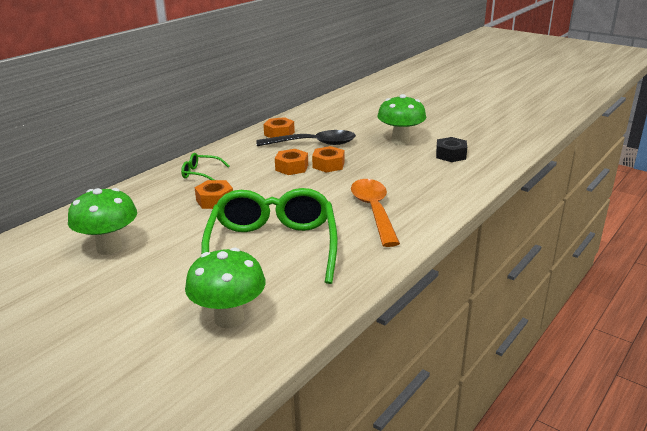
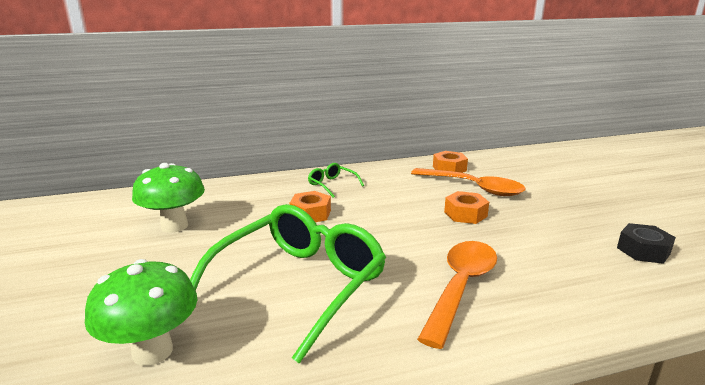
camera: 35 degrees right, 5 degrees down
black spoon [256,130,356,146] -> orange spoon [411,168,526,196]
orange nut [275,149,308,175] -> none
green mushroom [377,94,426,145] -> none

